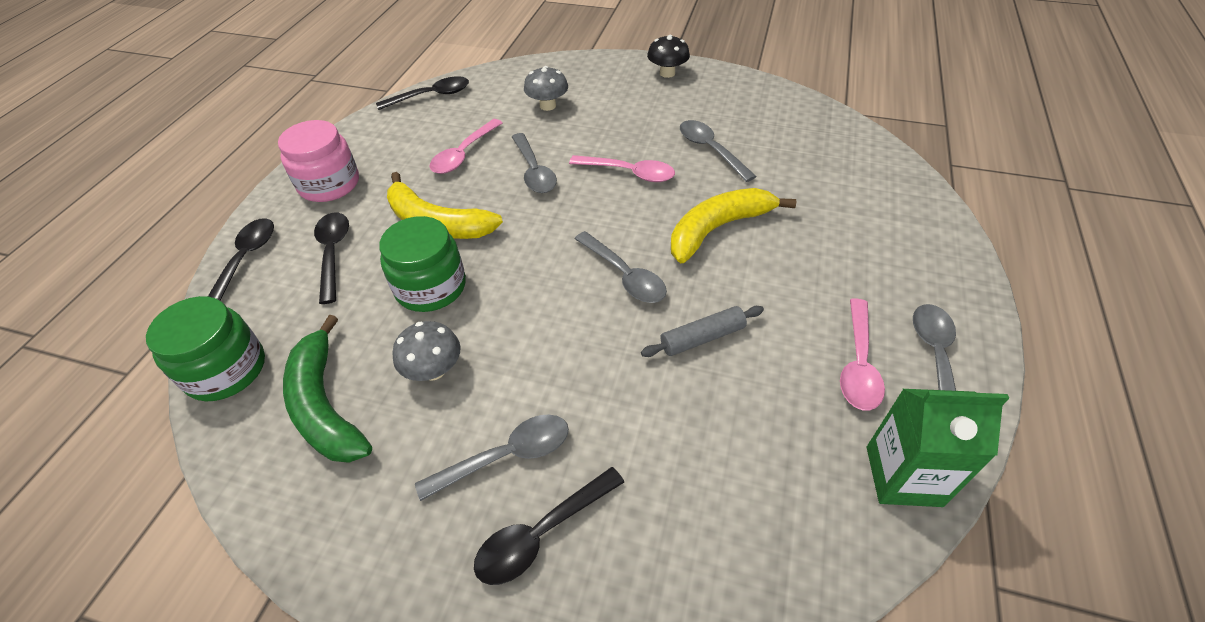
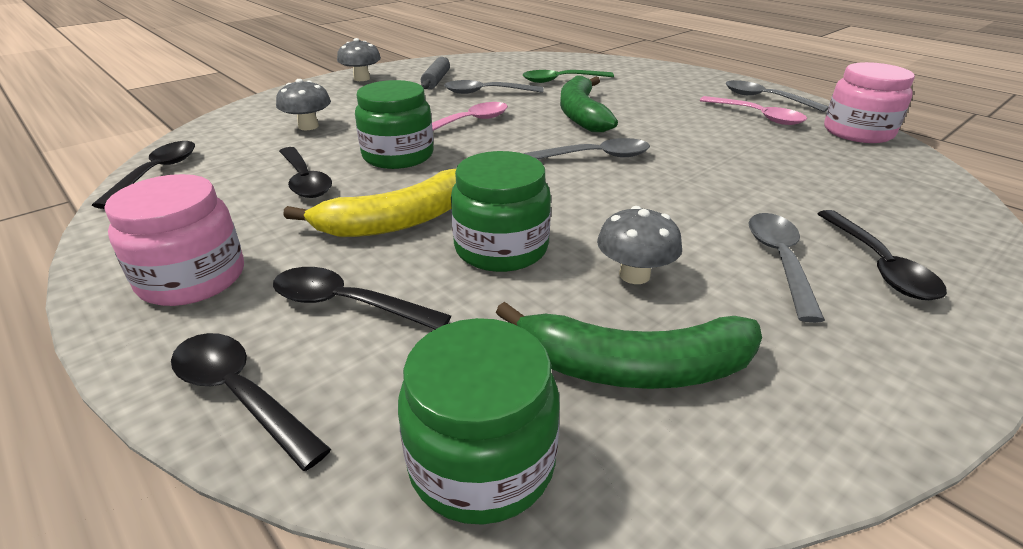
camera: 60 degrees left, 15 degrees down
pink spoon [429,119,502,174] -> black spoon [279,147,332,198]
grey spoon [512,133,557,193] -> green jar [355,80,433,169]
grey rolling pin [641,306,764,357] -> grey rolling pin moved to [421,57,450,89]
black mushroom [647,35,690,78] -> grey mushroom [337,38,381,81]
yellow banana [671,188,796,263] -> green banana [560,76,618,132]
green carton [867,389,1009,507] -> pink jar [824,62,915,143]
none -> green spoon [523,70,614,83]

